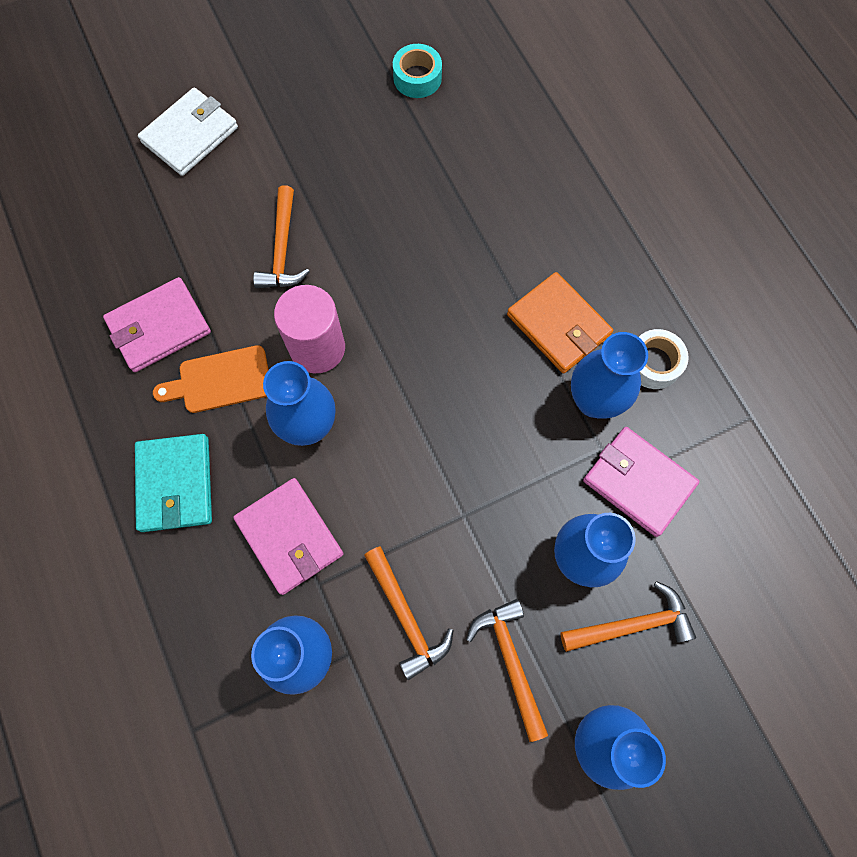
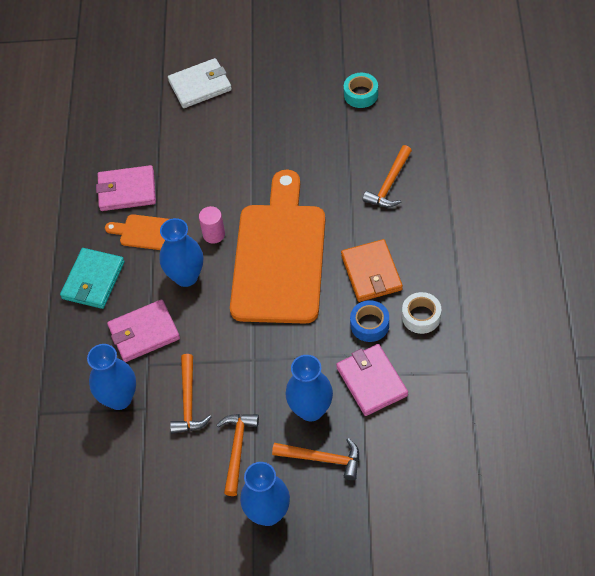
camera: 30 degrees right, 15 degrees down
pink wallet [233,478,344,595] -> pink wallet turned 75 degrees clockwise [107,299,180,362]
orange hammer [253,185,310,288] -> orange hammer moved to [363,145,412,207]
pink cylinder [274,285,345,373] -> pink cylinder [199,206,225,244], size x0.60
blue vase [571,332,648,419] -> blue tape [350,300,389,342]
none -> orange cutting board [230,170,325,324]

